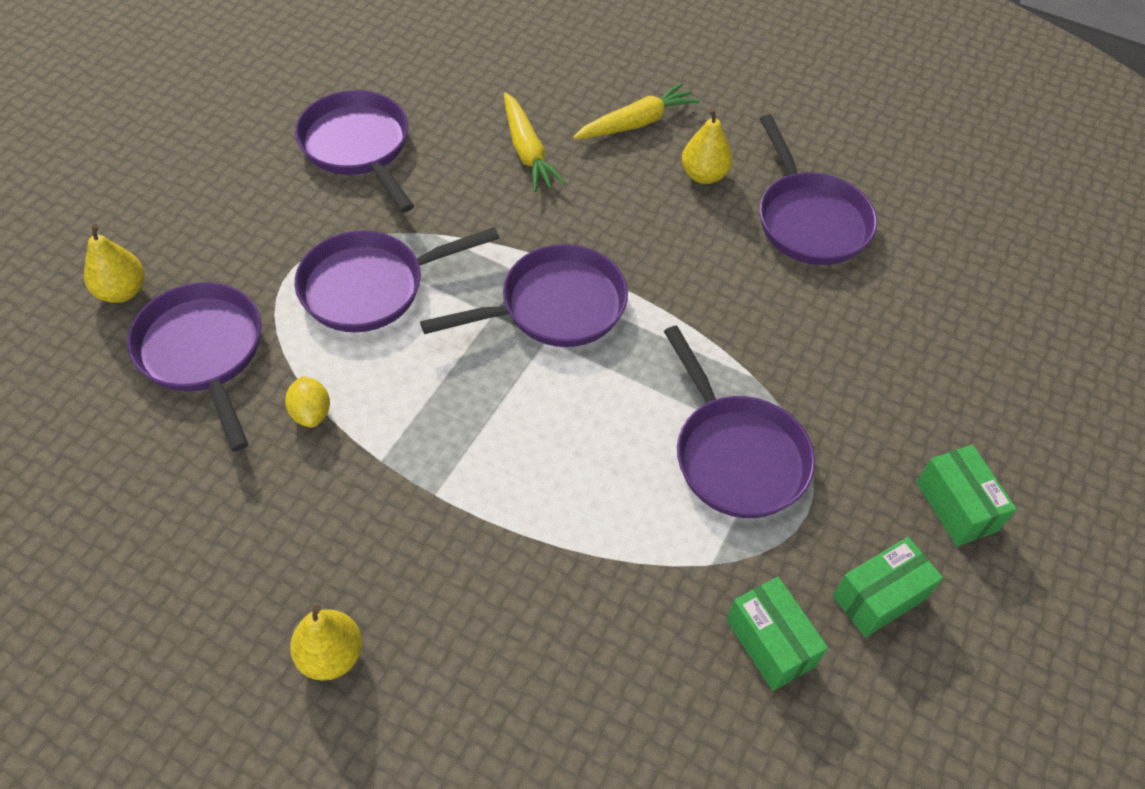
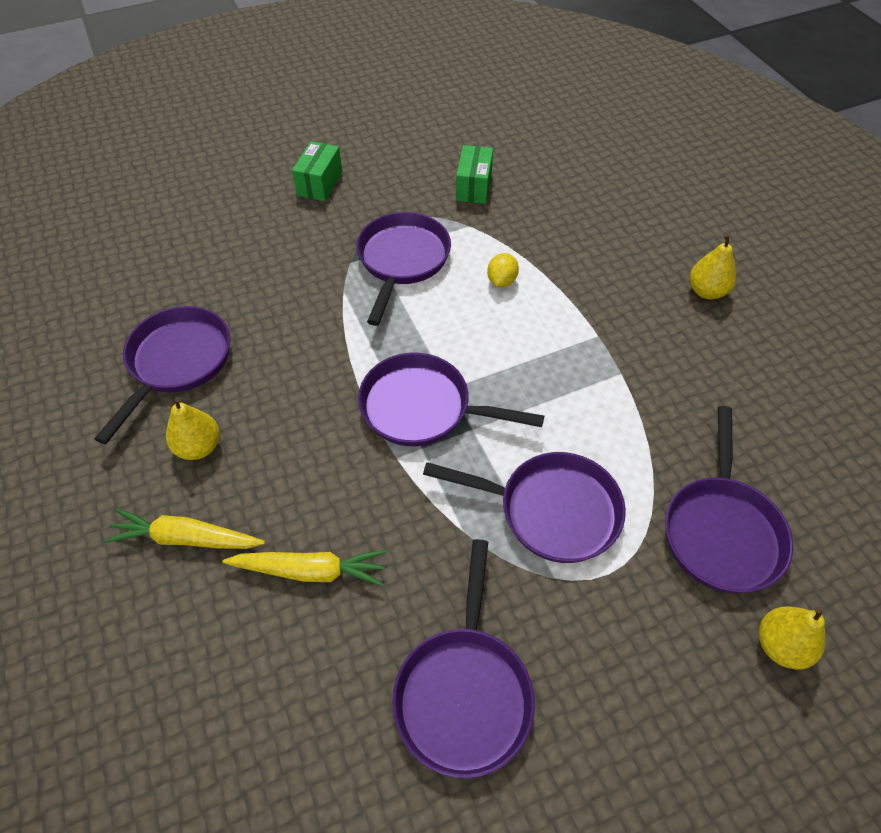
camera: 140 degrees left, 0 degrees up
yellow lemon [285,376,330,428] -> yellow lemon moved to [487,253,519,287]
yellow carrot [504,93,567,192] -> yellow carrot turned 75 degrees clockwise [222,550,387,586]
green box [833,537,943,637] -> none

